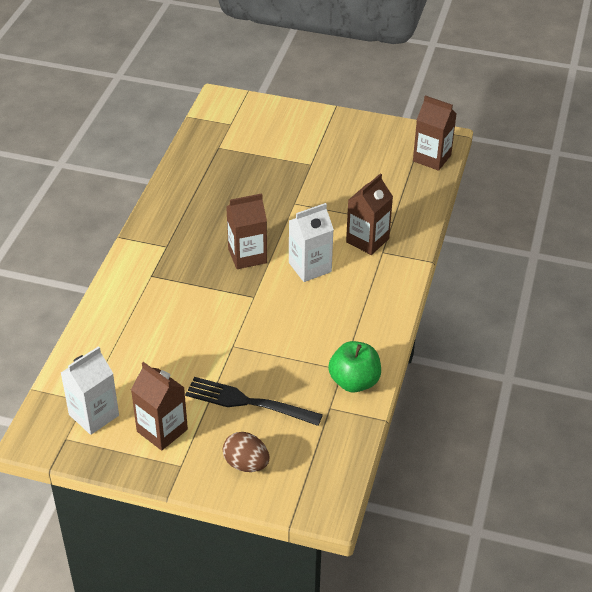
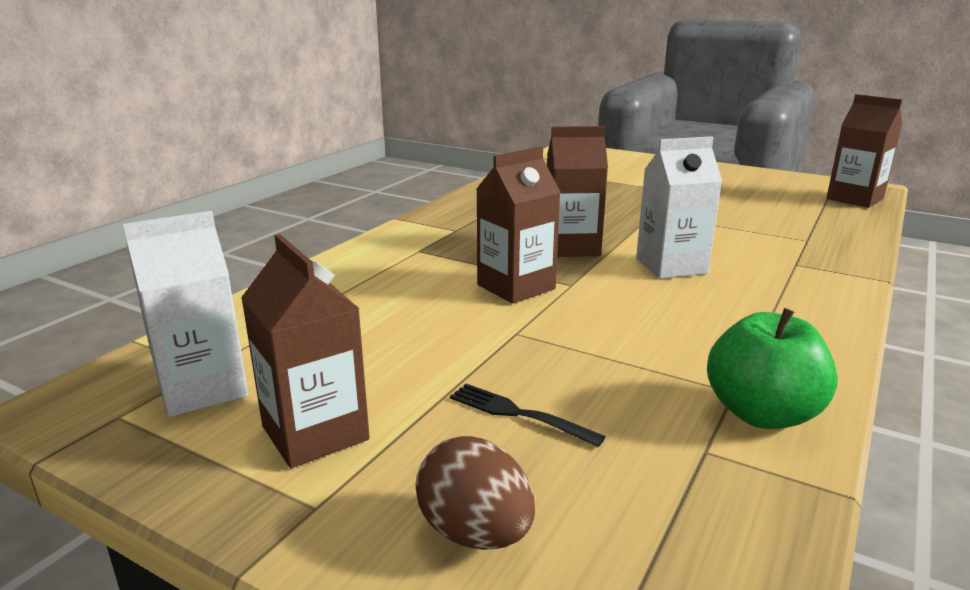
camera: 15 degrees right, 20 degrees down
black fork [185,377,323,426] -> black fork [450,384,606,447], size x0.54
brown carton [346,173,393,255] -> brown carton moved to [477,147,561,304]

